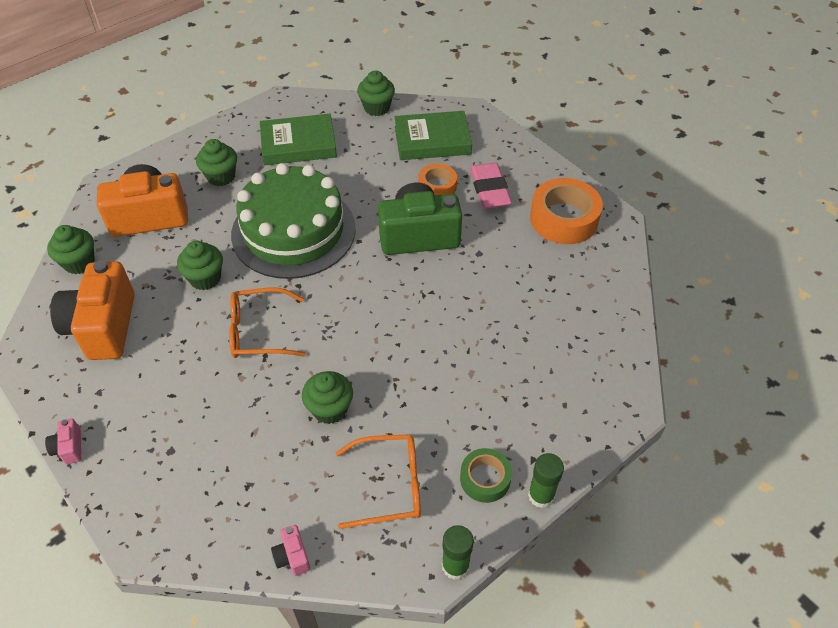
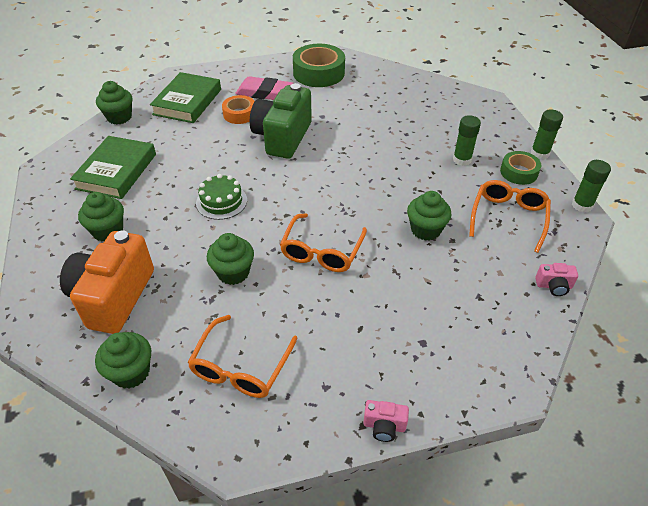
camera: 65 degrees left, 5 degrees down
orange camera [50,260,135,360] -> orange glasses [187,315,298,398]
green cake [231,163,356,279] -> green cake [196,174,247,220], size x0.43
orange tape [530,178,603,244] -> green tape [293,44,345,87]
none -> green glue stick [453,115,481,166]

